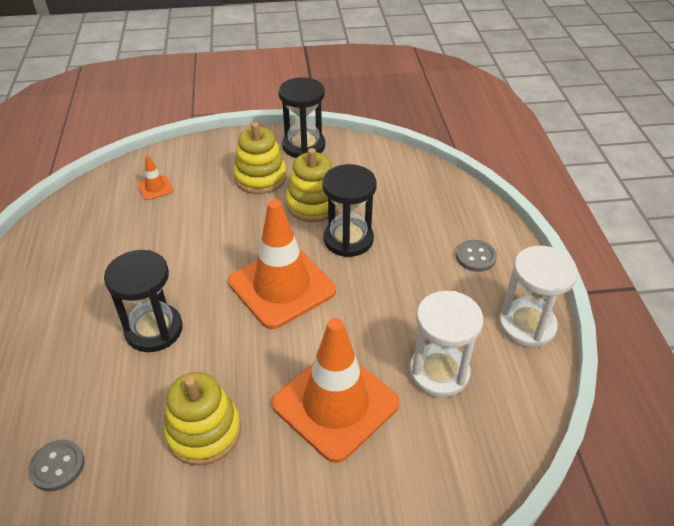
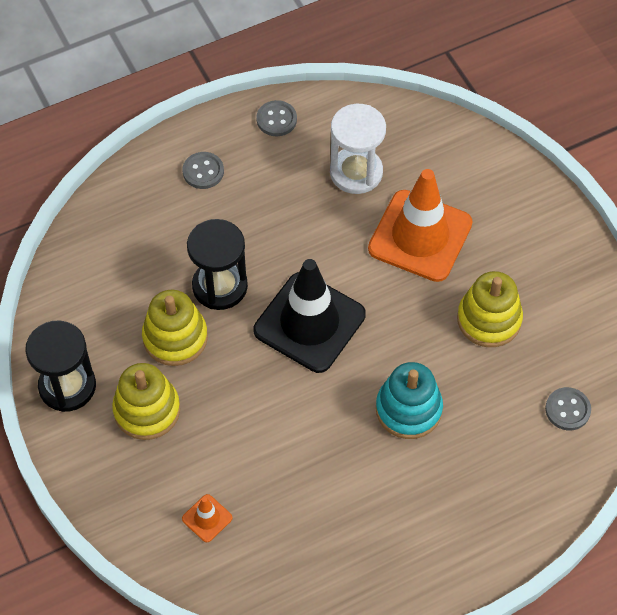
camera: 110 degrees left, 15 degrees up
black hourglass [104,250,183,352] -> turquoise stacking toy [376,362,443,439]
orange traffic cone [228,200,336,329] -> black traffic cone [254,259,366,373]
white hourglass [499,246,578,348] -> grey button [257,100,297,136]

